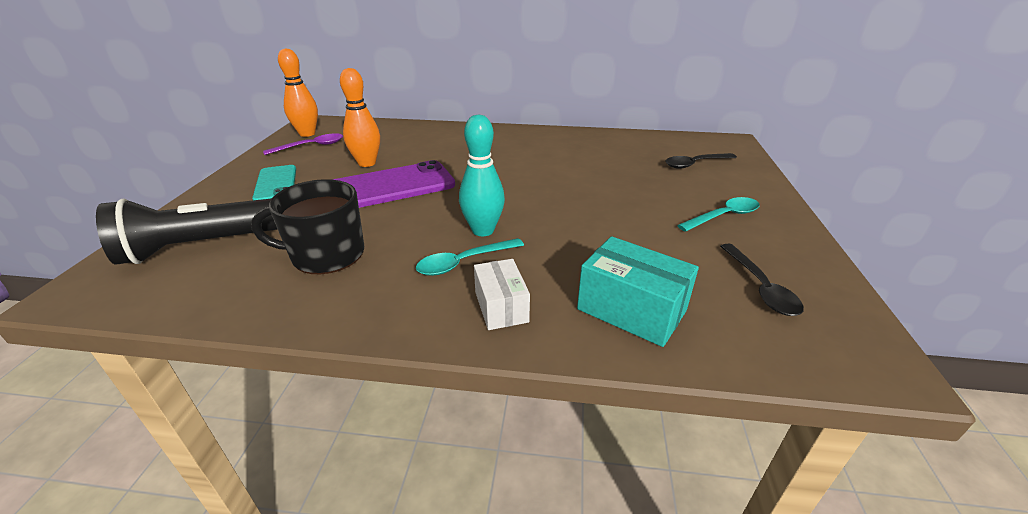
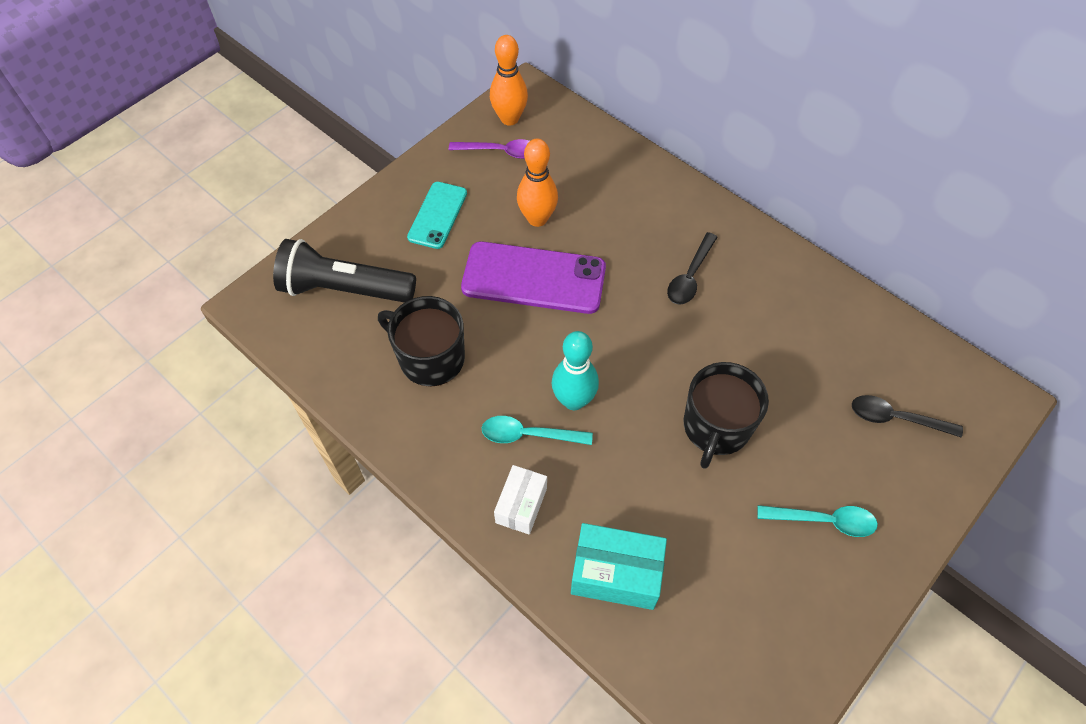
camera: 35 degrees right, 25 degrees up
turquoise box [577,236,699,347] -> turquoise box turned 60 degrees counterclockwise [571,523,667,610]
black spoon [720,244,804,316] -> black spoon moved to [667,232,718,305]
none -> black mug [684,362,769,469]

